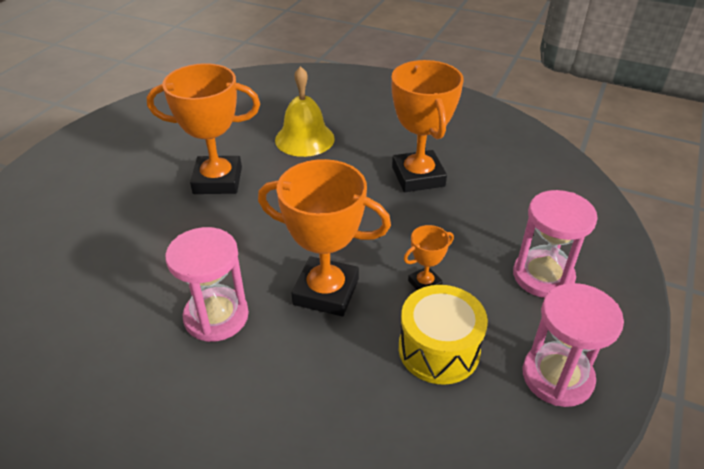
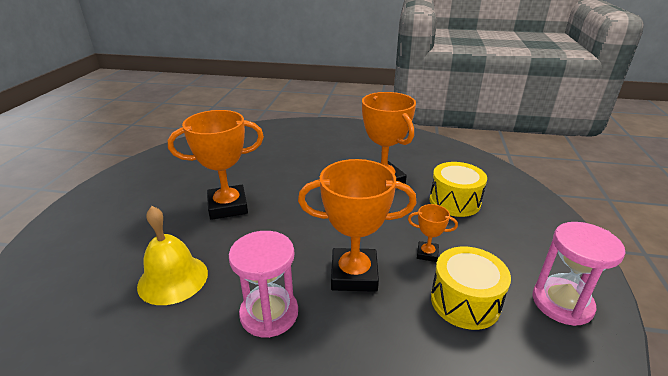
camera: 15 degrees left, 10 degrees down
yellow bell [275,66,335,157] -> yellow bell moved to [137,206,208,305]
orange trophy [404,225,454,290] -> orange trophy turned 60 degrees clockwise [408,204,458,262]
pink hourglass [513,190,598,298] -> none
none -> yellow drum [429,162,487,217]

